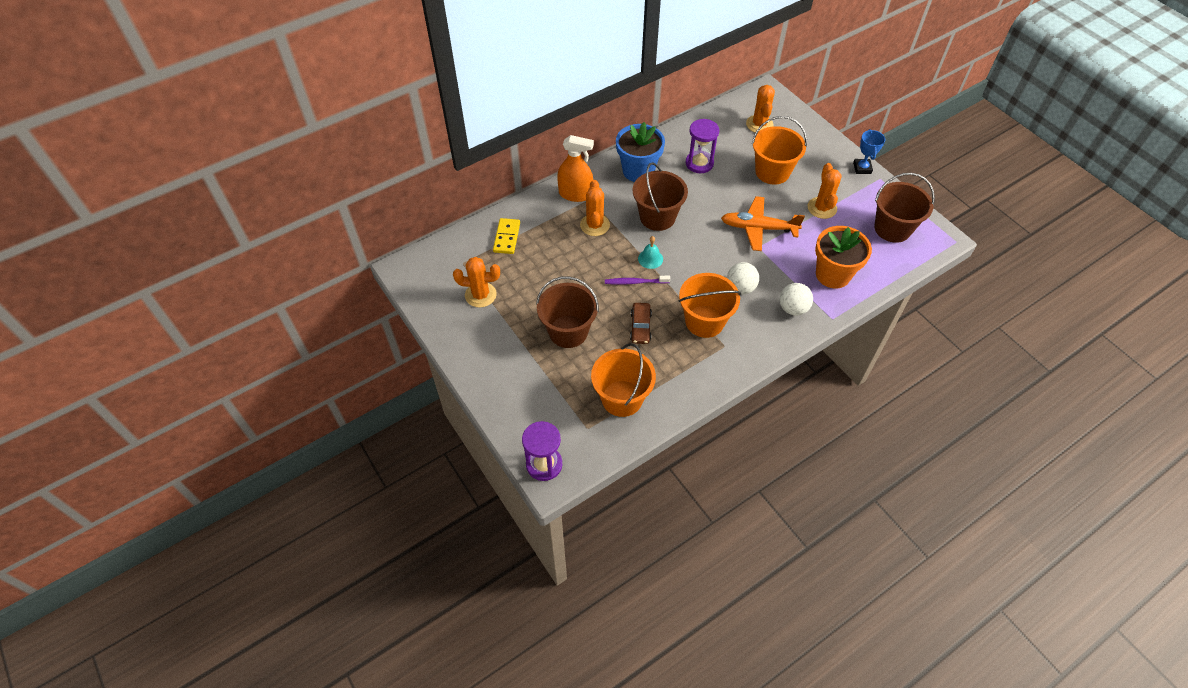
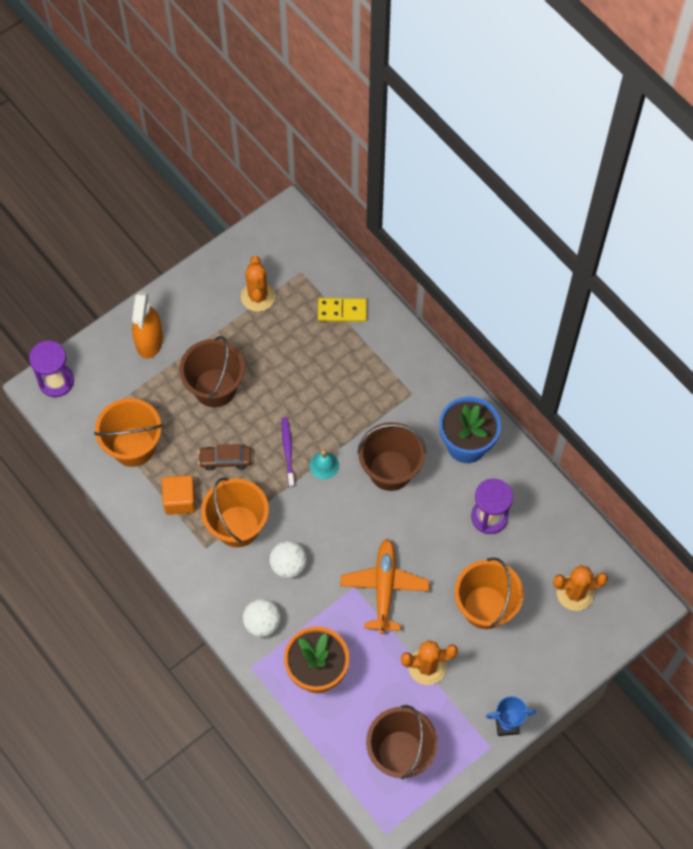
camera: 85 degrees right, 10 degrees up
orange spray bottle [557,135,594,202] -> orange spray bottle moved to [132,292,163,359]
orange cactus [580,180,610,236] -> none
none -> orange cube [162,475,196,515]

